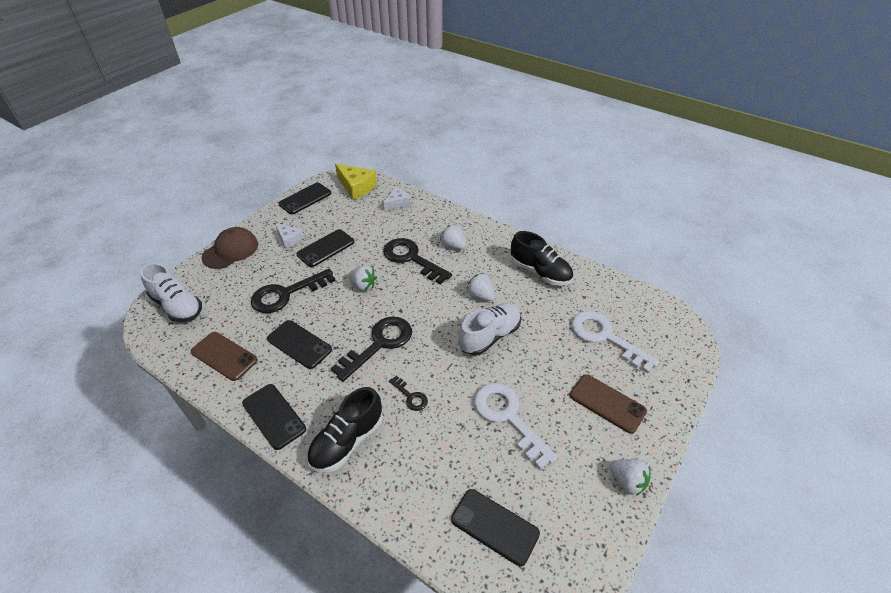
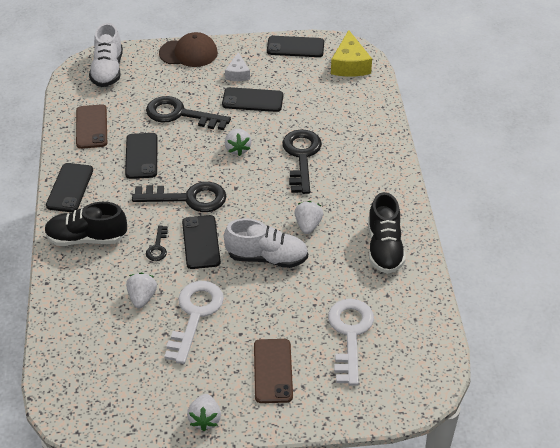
camera: 50 degrees right, 0 degrees up
white cheese [383,188,410,211] -> none
white strawberry [440,224,466,249] -> white strawberry moved to [126,273,157,308]
black phone [451,489,540,566] -> black phone moved to [182,215,221,269]

